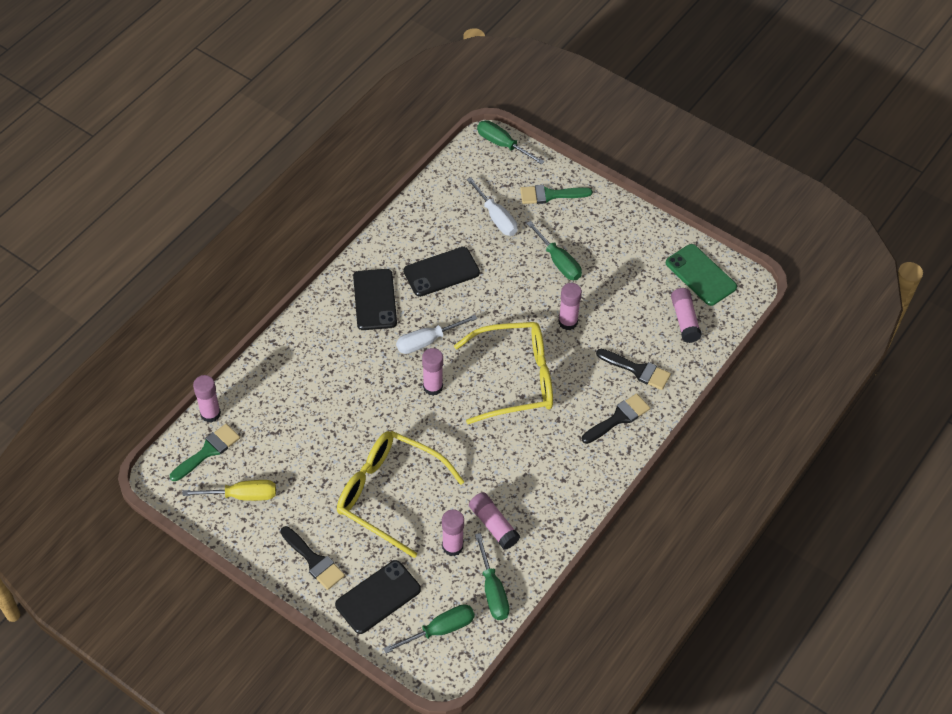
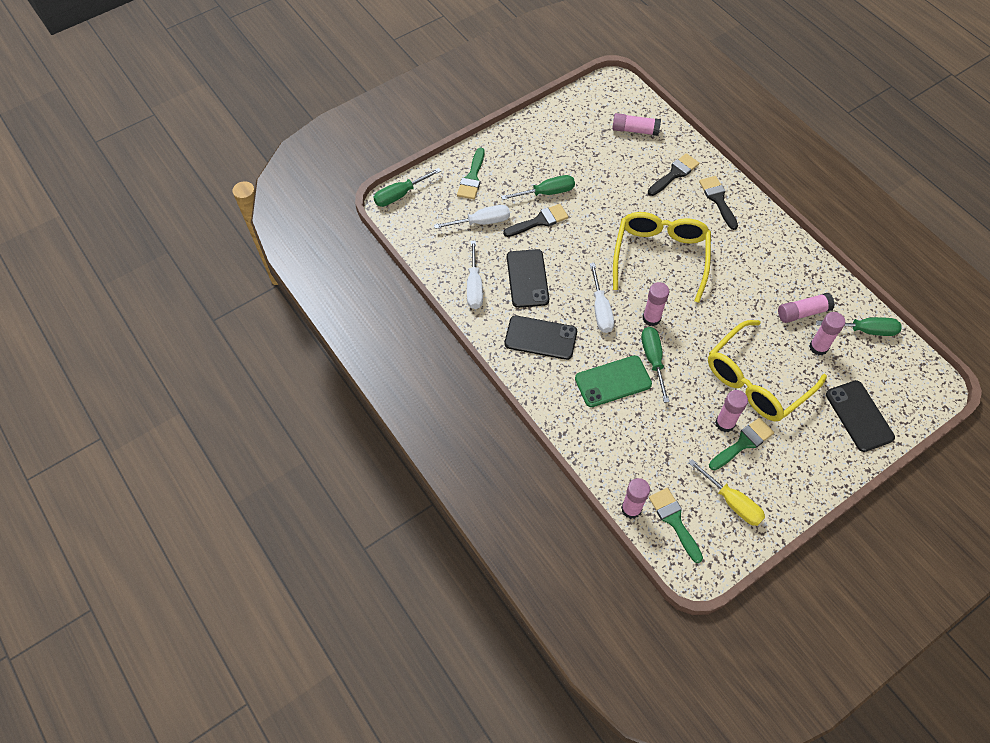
camera: 70 degrees left, 5 degrees up
yellow screwdriver [183,480,276,501] -> yellow screwdriver turned 120 degrees clockwise [689,459,765,526]
black brush [280,526,345,590] -> black brush moved to [503,204,568,237]
green screwdriver [383,604,475,653] -> green screwdriver moved to [641,327,670,403]
pink glue stick [559,283,582,330] -> pink glue stick moved to [715,390,748,432]
green phone [666,244,737,306] -> green phone moved to [575,355,652,407]
none -> white screwdriver [467,241,483,309]
none -> green brush [709,418,774,471]

